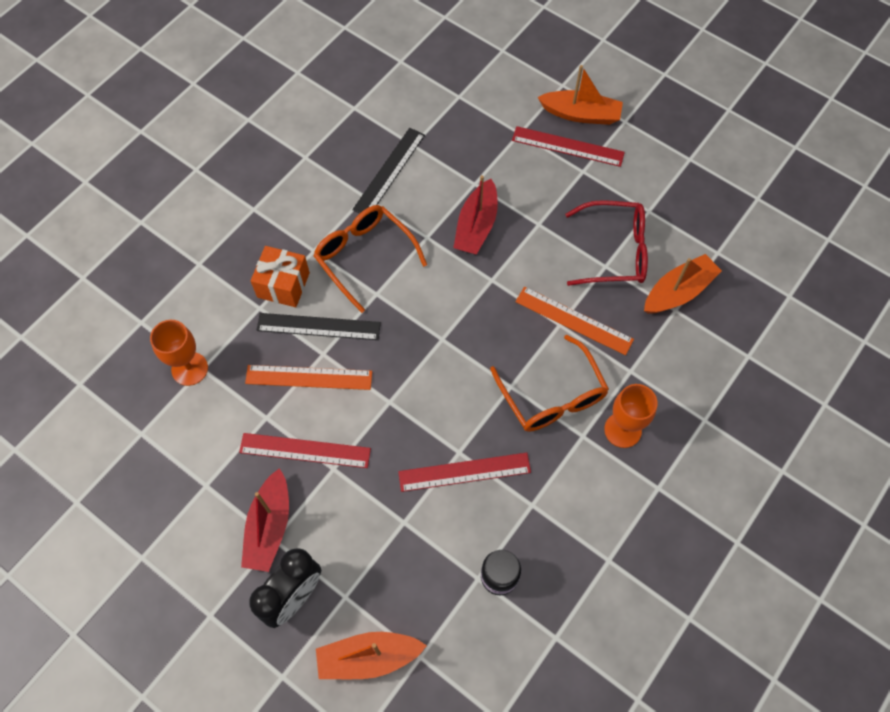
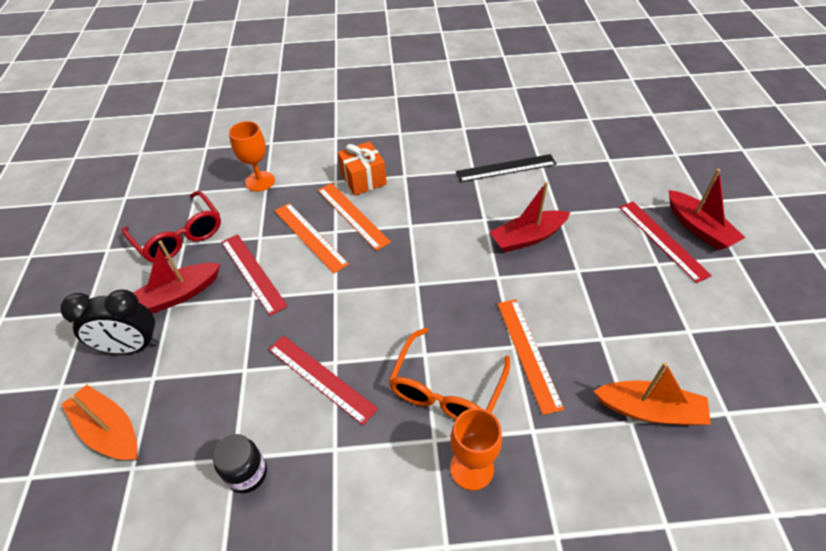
camera: 50 degrees right, 15 degrees down
black ruler [257,313,381,340] -> orange ruler [318,183,391,251]
orange glasses [313,205,427,313] -> none
orange boat [537,65,623,125] -> red boat [669,169,745,250]
red glasses [565,200,648,286] -> red glasses moved to [122,191,221,263]

